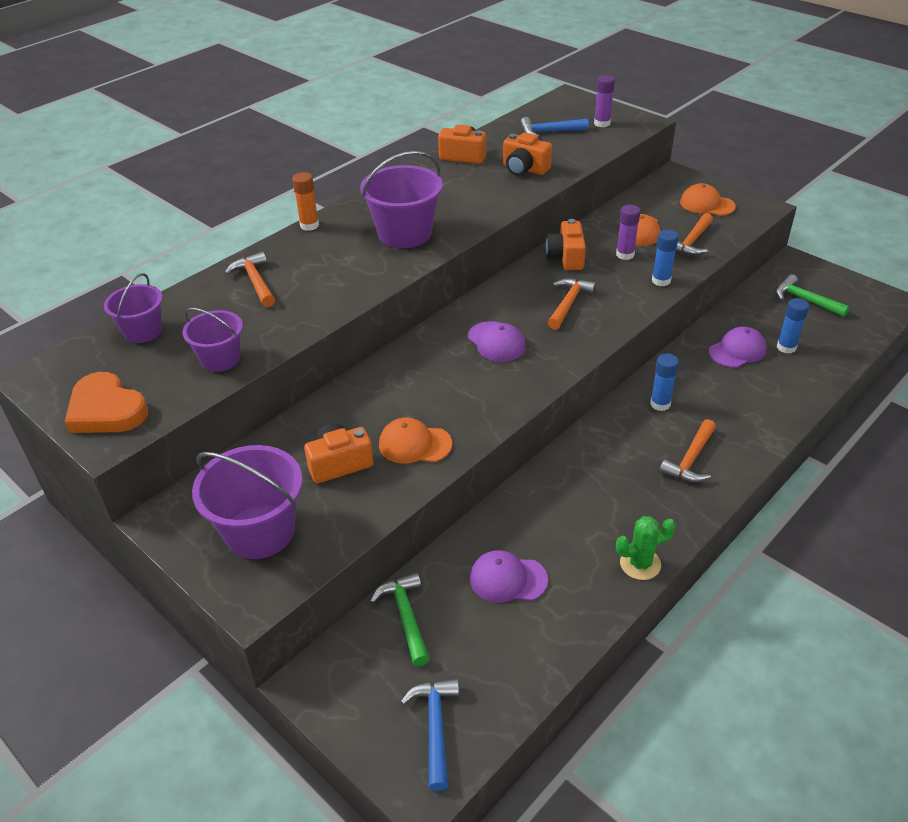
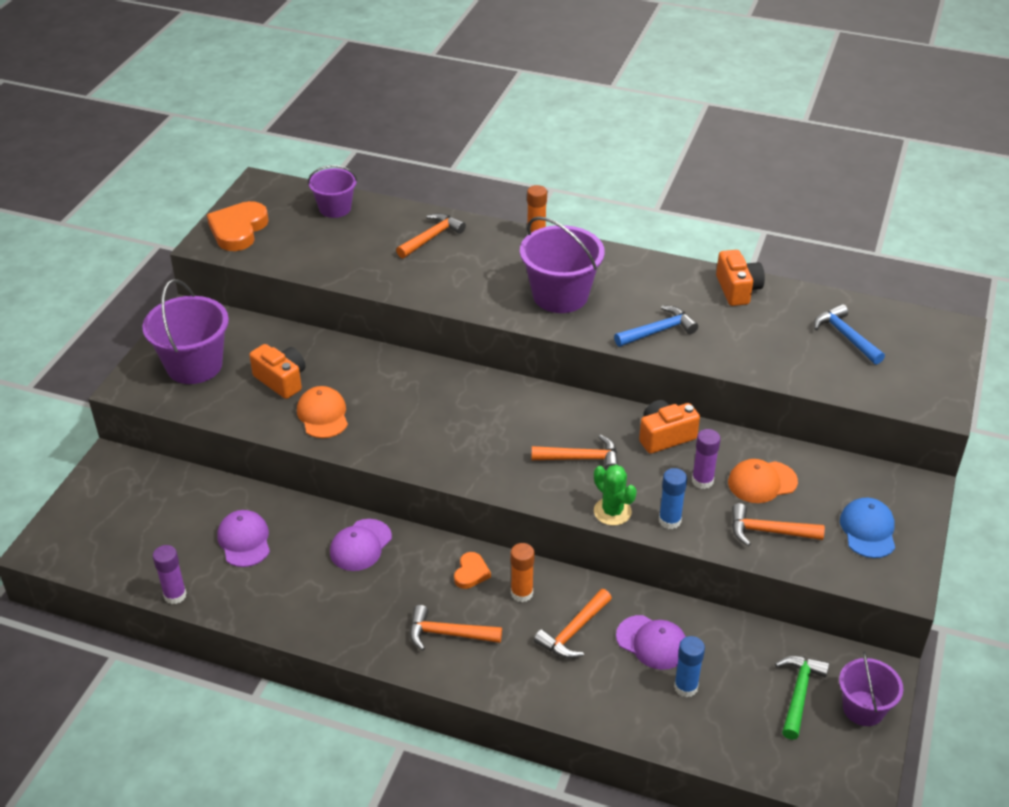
camera: 65 degrees right, 0 degrees up
purple bucket [182,308,243,372] -> purple bucket moved to [839,651,903,726]
green hammer [370,572,430,666] -> none
blue hammer [400,679,459,791] -> blue hammer moved to [614,305,698,347]
purple cap [468,321,526,362] -> purple cap moved to [330,519,392,571]
orange camera [503,132,552,176] -> none
purple glue stick [594,75,615,127] -> purple glue stick moved to [153,545,187,604]
green cactus [616,516,676,580] -> green cactus moved to [594,465,637,525]
blue glue stick [650,353,679,411] -> orange glue stick [511,543,535,602]
orange cap [680,183,736,216] -> blue cap [840,497,895,558]
none -> orange heart [454,552,491,589]
none -> orange hammer [534,589,612,659]

